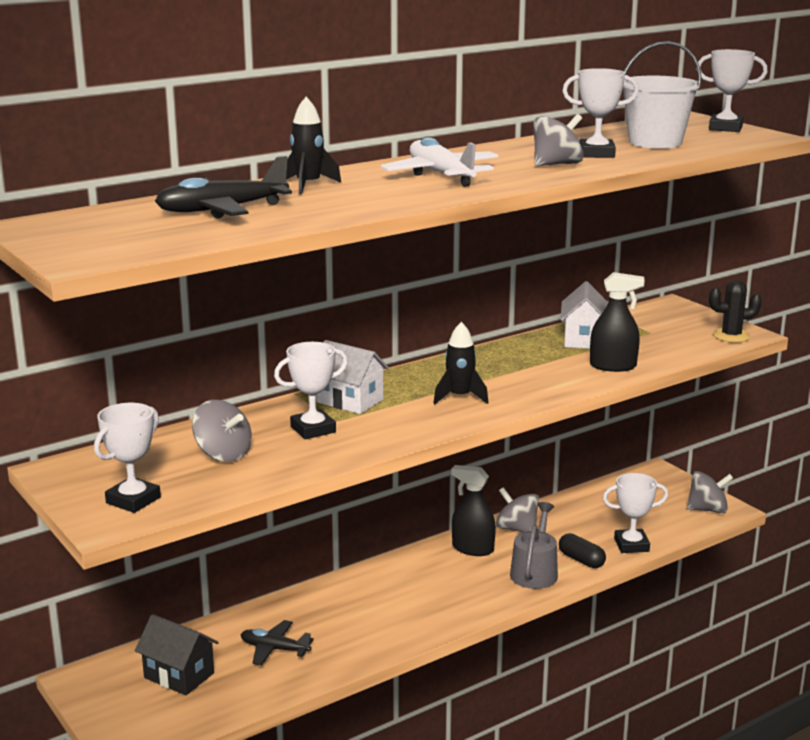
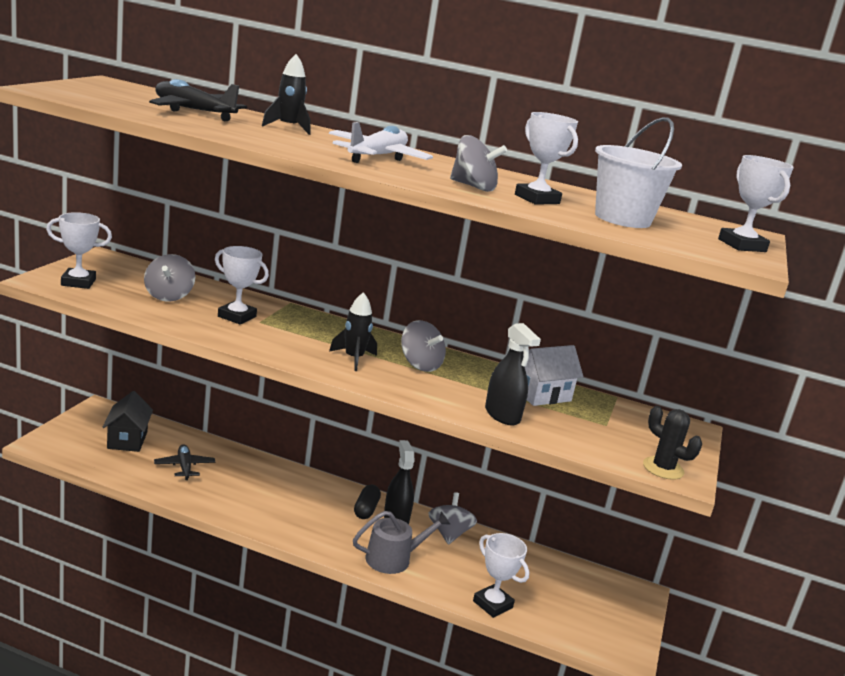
camera: 50 degrees right, 0 degrees up
white house [316,340,389,414] -> none
black capsule [559,533,606,568] -> black capsule moved to [354,485,381,519]
grey spinning top [687,471,733,513] -> grey spinning top moved to [401,320,446,372]

